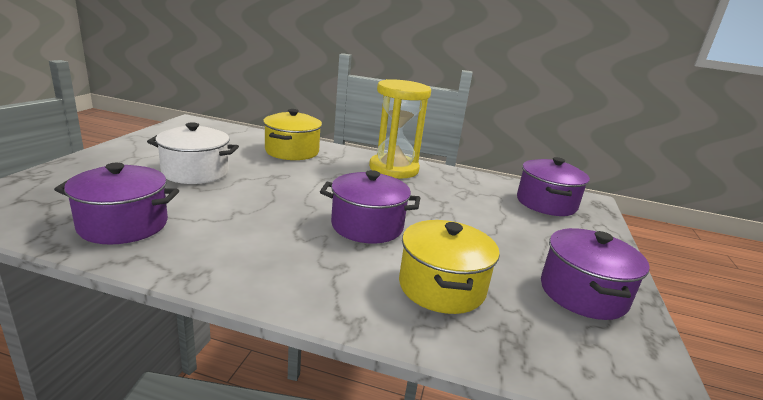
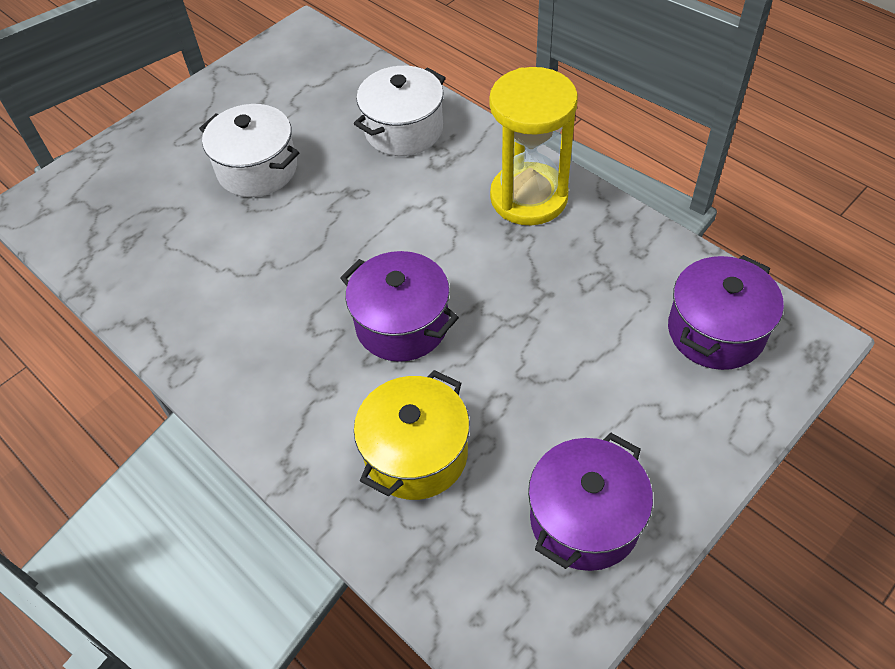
camera: 35 degrees right, 30 degrees up
purple pot [54,163,179,245] -> none
yellow pot [263,109,322,160] -> white pot [354,66,446,156]

